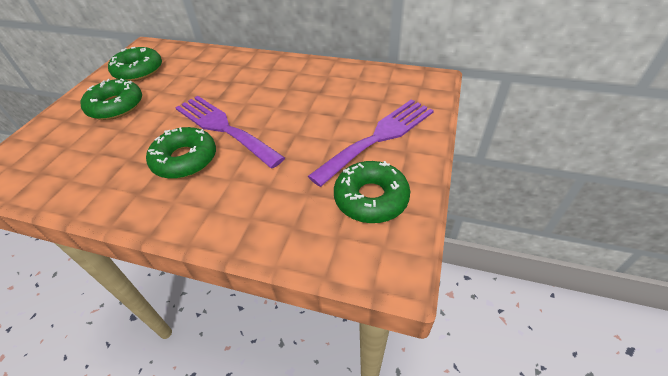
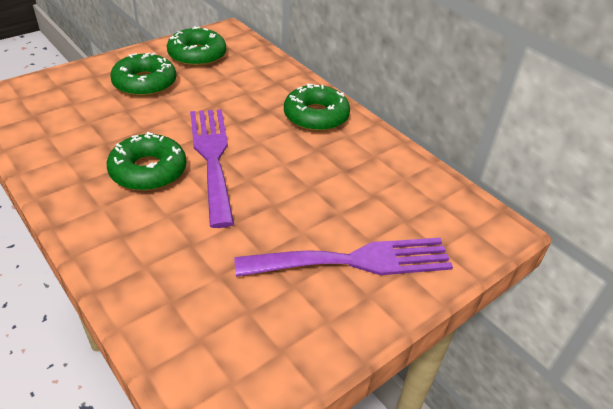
camera: 30 degrees right, 5 degrees down
green donut [334,161,410,223] -> green donut moved to [284,83,350,131]

